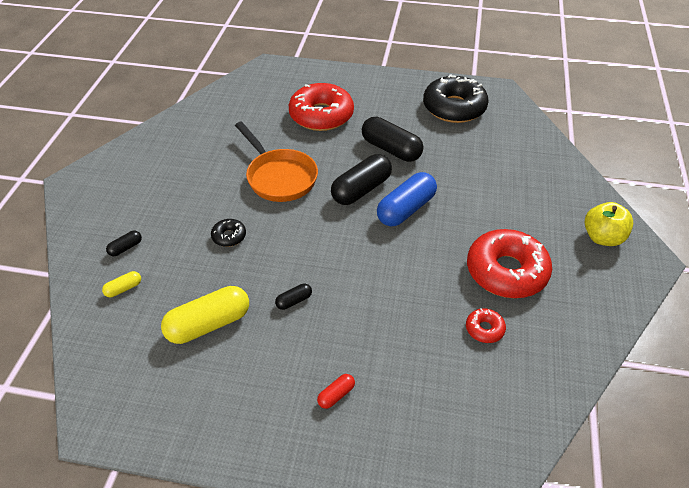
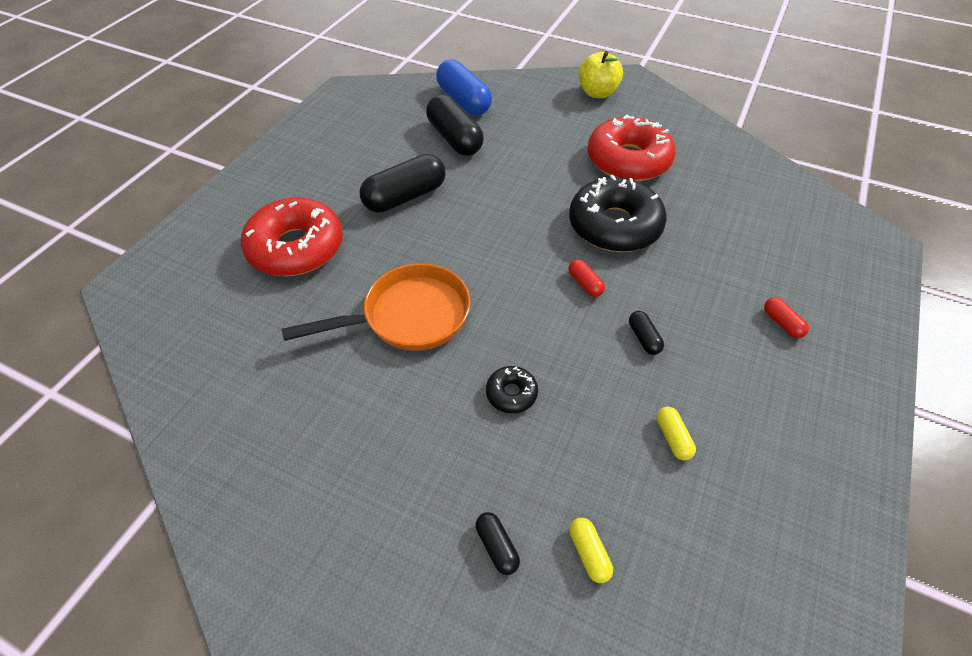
camera: 75 degrees left, 5 degrees up
yellow capsule [161,286,249,344] -> yellow capsule [657,407,696,460], size x0.46
black capsule [331,154,392,205] -> black capsule moved to [426,94,484,156]
blue capsule [377,172,437,227] -> blue capsule moved to [436,59,492,115]
black donut [423,74,489,123] -> black donut moved to [569,175,667,252]
red donut [466,308,506,343] -> none
none -> red capsule [568,259,605,297]

